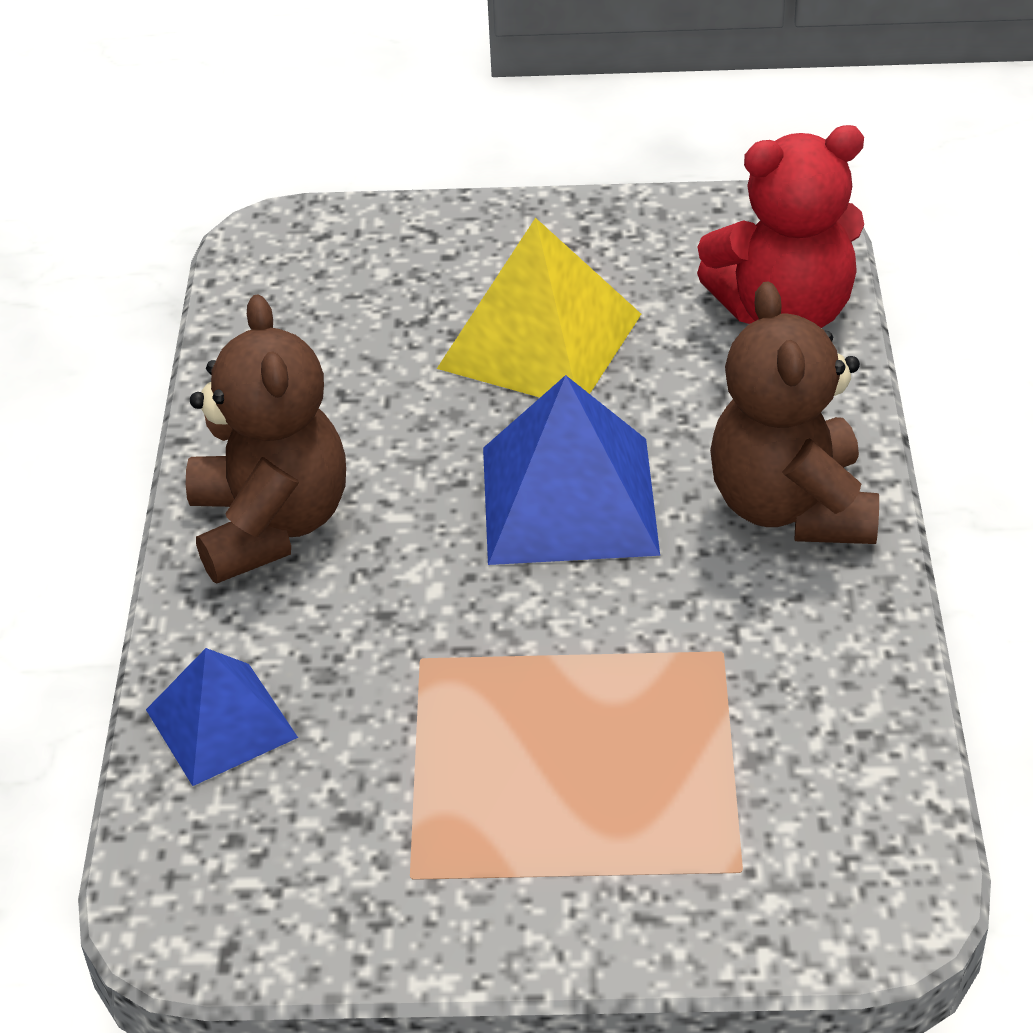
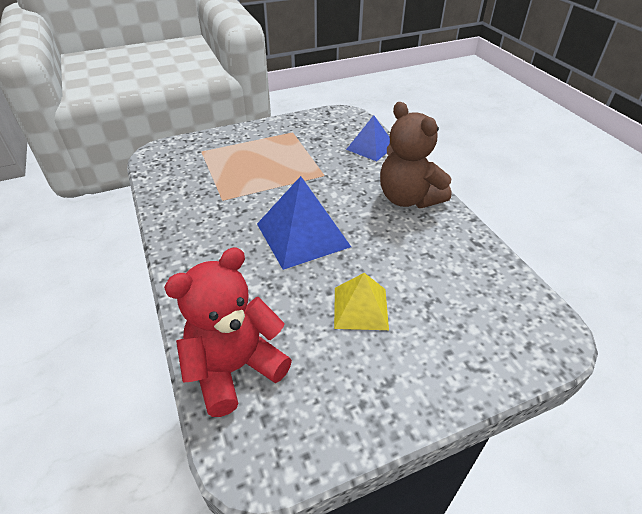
camera: 155 degrees right, 0 degrees up
yellow pyramid [437,218,641,397] -> yellow pyramid [334,273,389,330], size x0.62
brown teddy bear [710,282,879,544] -> none

